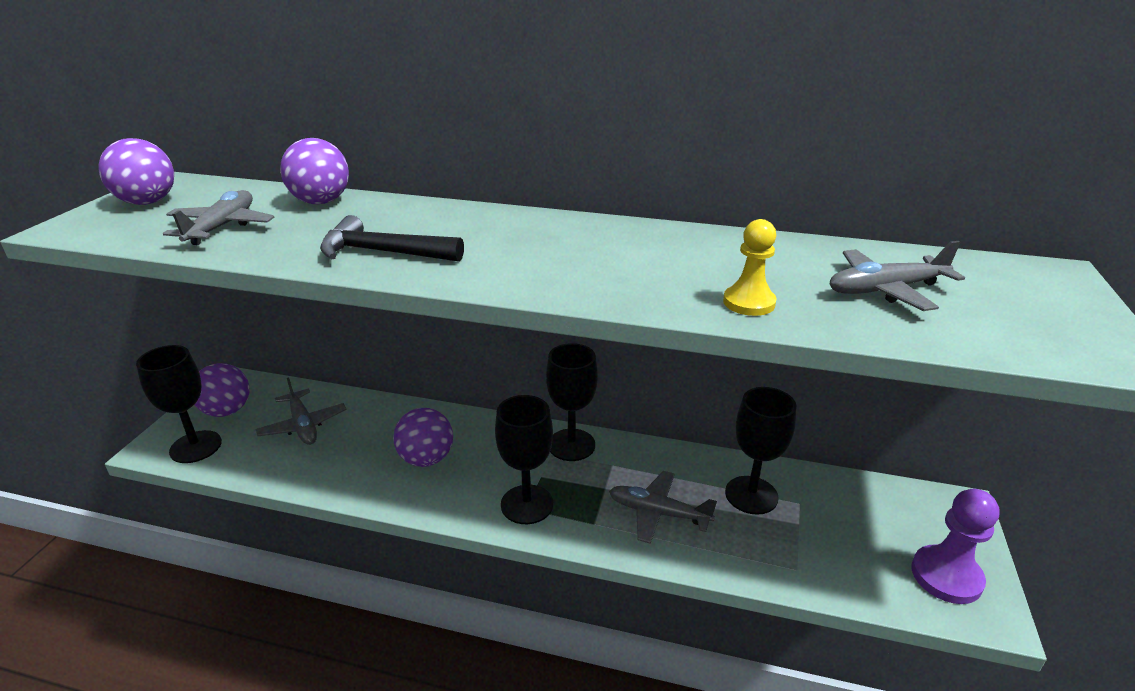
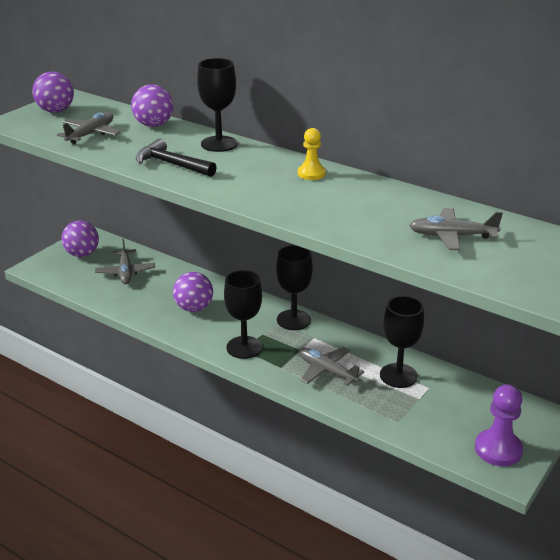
camera: 20 degrees right, 0 degrees up
black goblet [136,345,222,463] -> black goblet moved to [197,58,237,152]
yellow pawn [723,219,777,316] -> yellow pawn moved to [298,128,326,180]

